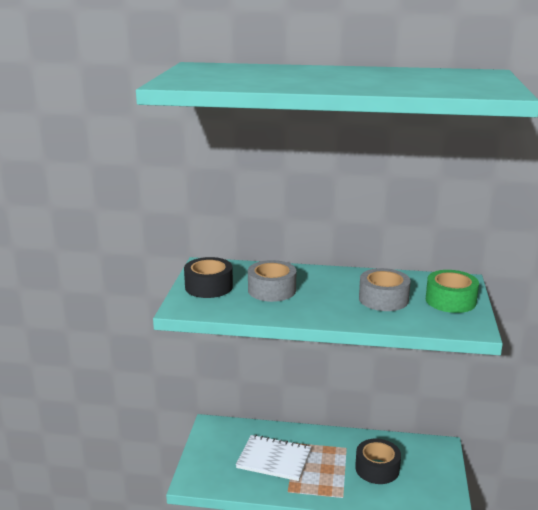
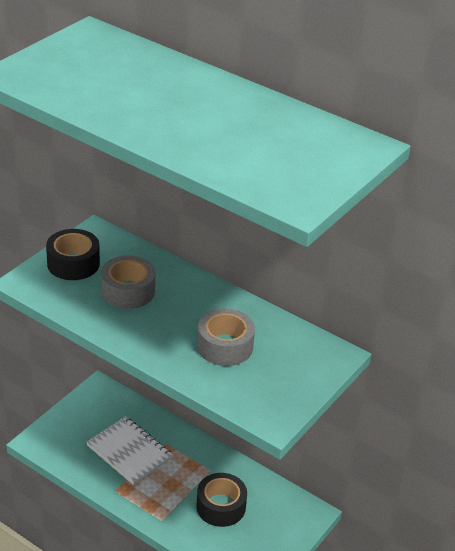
camera: 25 degrees right, 15 degrees up
green tape [426,270,479,313] -> none

